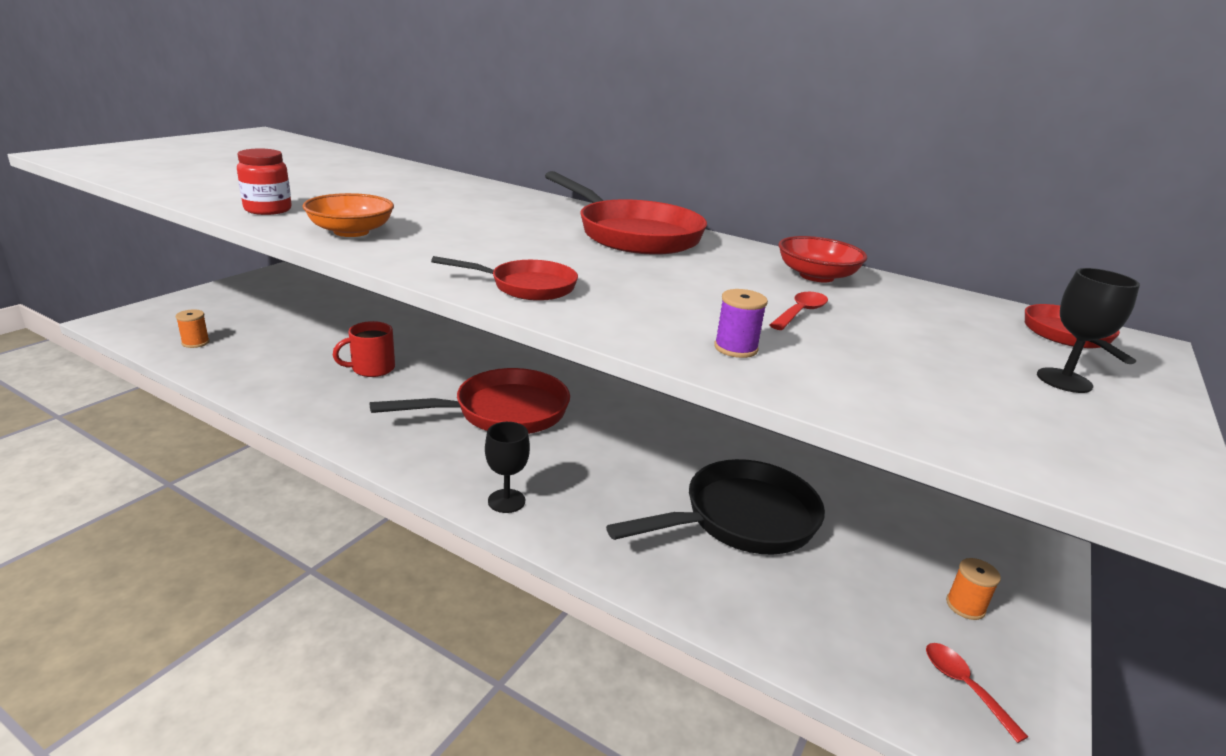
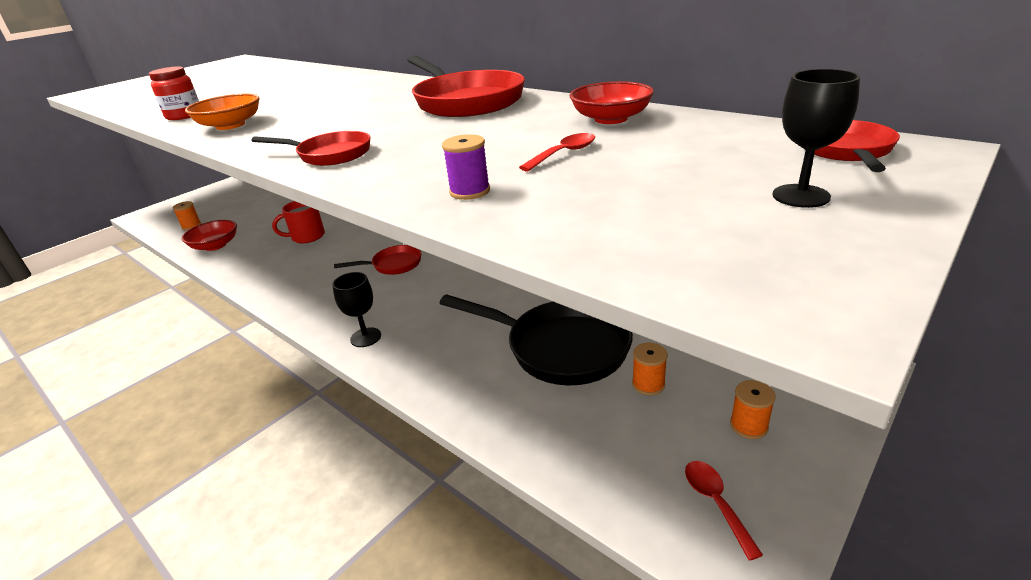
camera: 15 degrees right, 5 degrees up
red pan [370,368,570,434] -> red pan [334,245,421,275], size x0.54
black pan [606,459,825,555] -> black pan turned 45 degrees clockwise [440,294,633,385]
none -> red bowl [182,220,237,251]
none -> orange spool [632,343,668,395]

